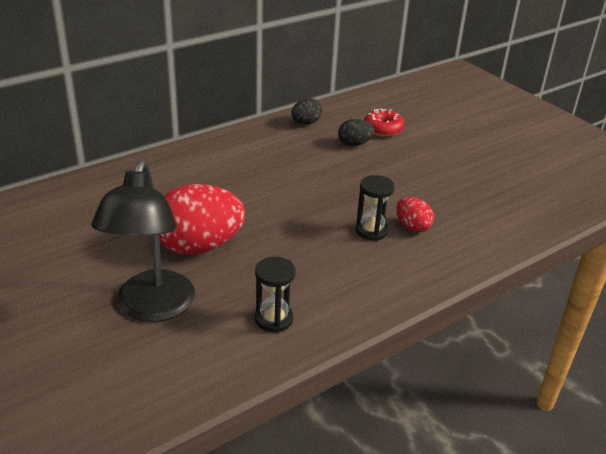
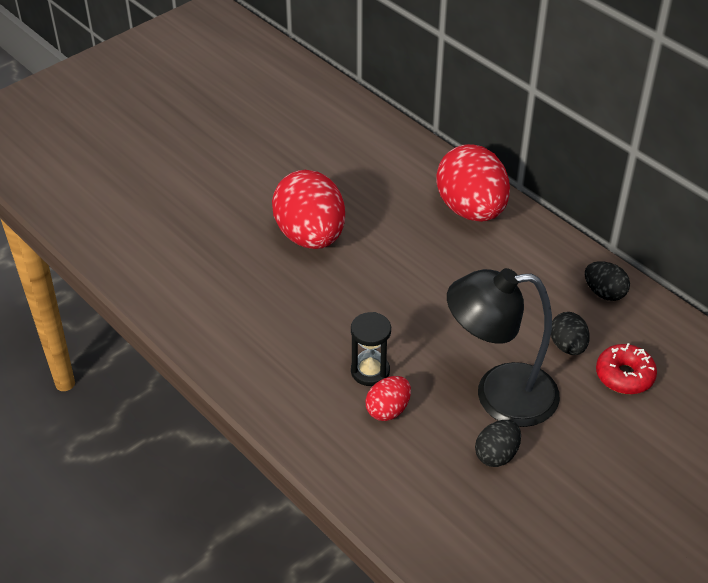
camera: 85 degrees right, 10 degrees up
black lamp [91,160,195,322] -> black lamp moved to [447,268,560,427]
black hourglass [255,257,296,333] -> none
none -> red egg [436,144,510,222]
none -> black egg [475,420,521,467]

